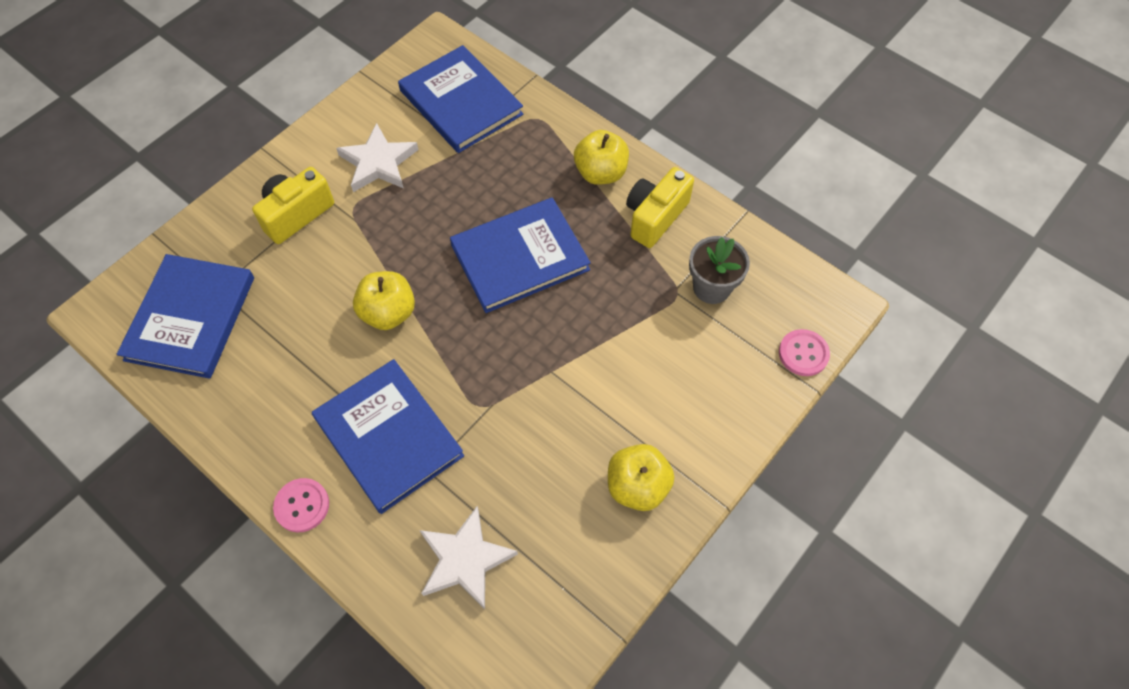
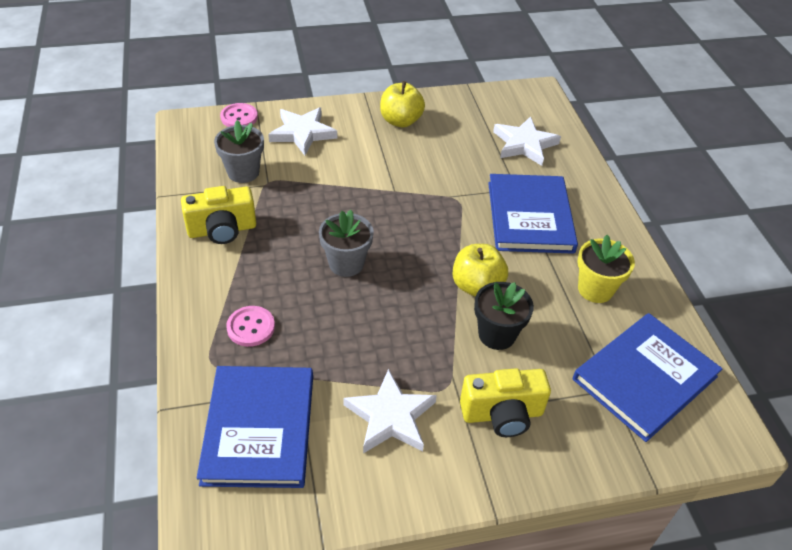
camera: 145 degrees left, 15 degrees down
pink button [273,478,329,533] -> pink button moved to [226,306,275,347]
blue book [450,197,591,313] -> grey flower pot [319,210,374,277]
yellow apple [574,130,629,185] -> none
none -> white star [268,107,337,155]
none -> black flower pot [474,282,534,350]
none -> yellow flower pot [577,235,635,303]

